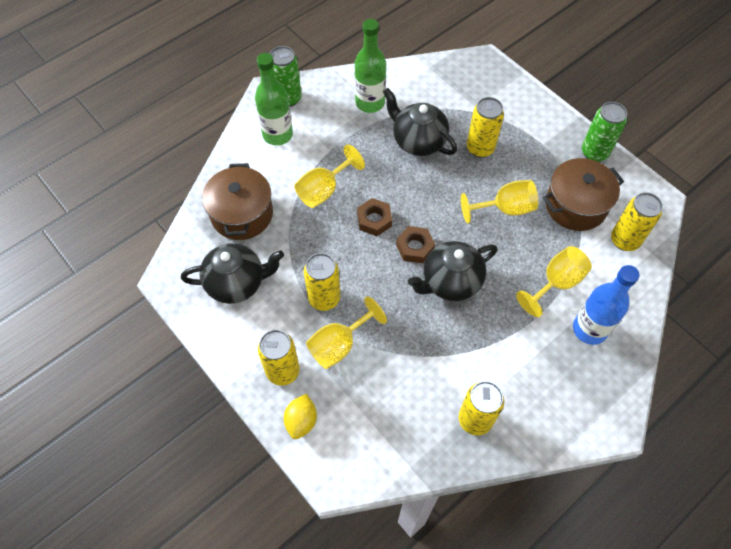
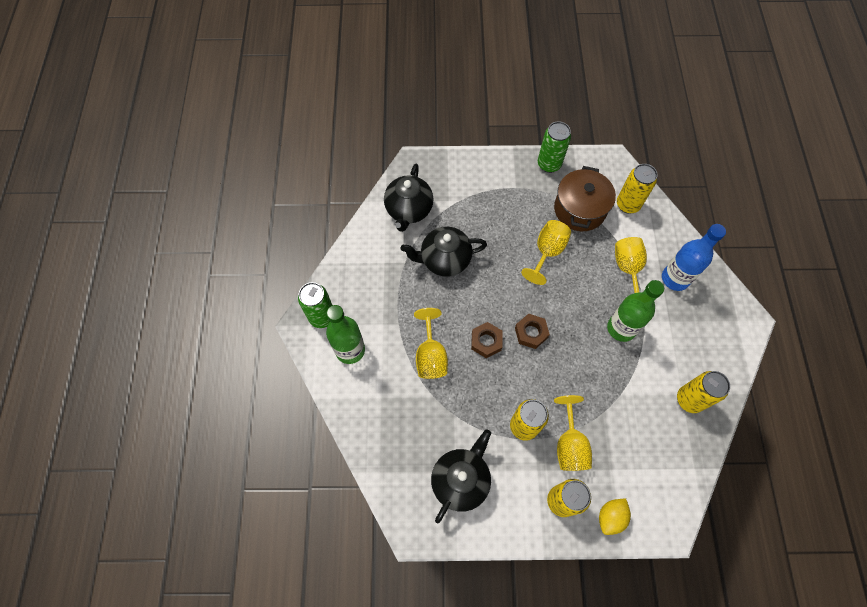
camera: 50 degrees left, 5 degrees up
brown pot [202,163,273,240] -> none
yellow lemon [284,394,317,439] -> yellow lemon turned 75 degrees clockwise [599,498,631,535]
green bottle [355,19,386,113] -> green bottle moved to [607,280,664,342]
black teapot [408,241,497,301] -> black teapot moved to [384,164,433,232]
yellow can [467,97,504,158] -> none

